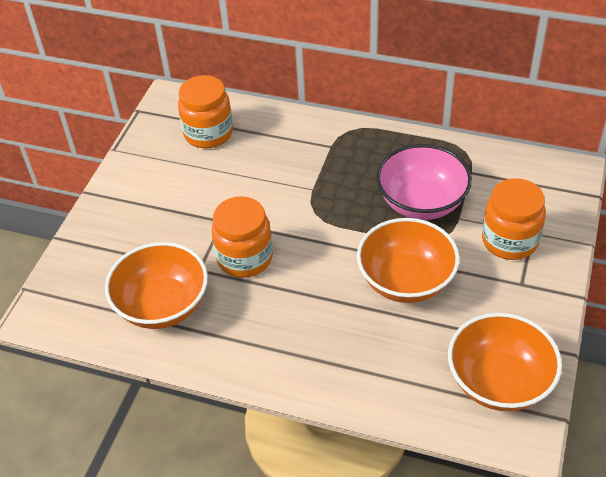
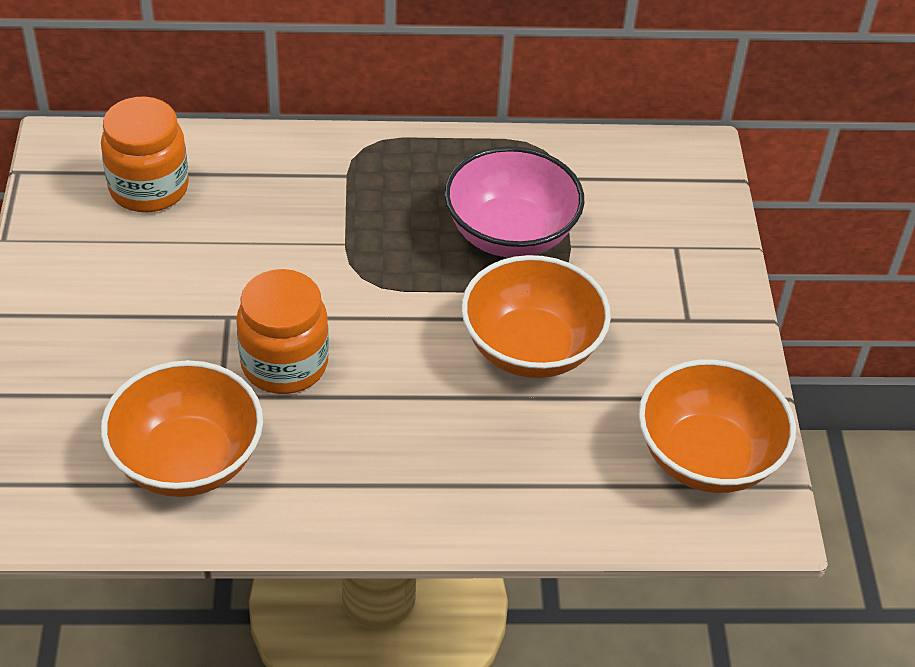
camera: 25 degrees left, 0 degrees up
orange jar [482,178,546,260] -> none

